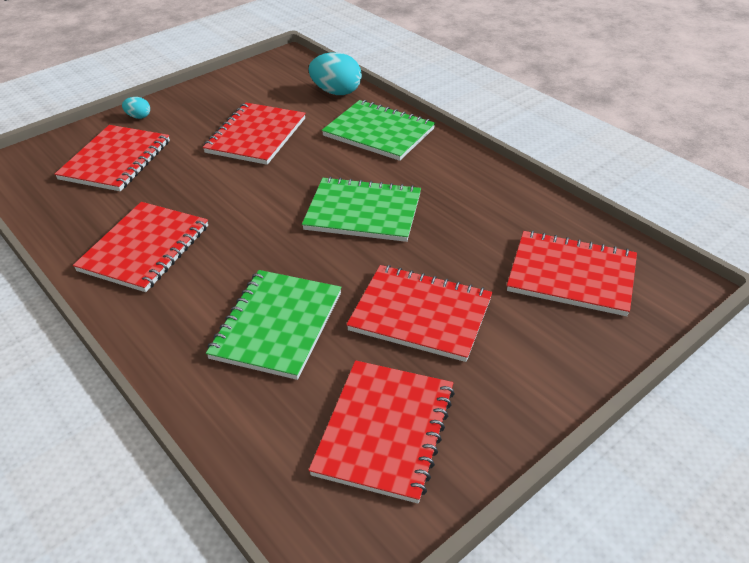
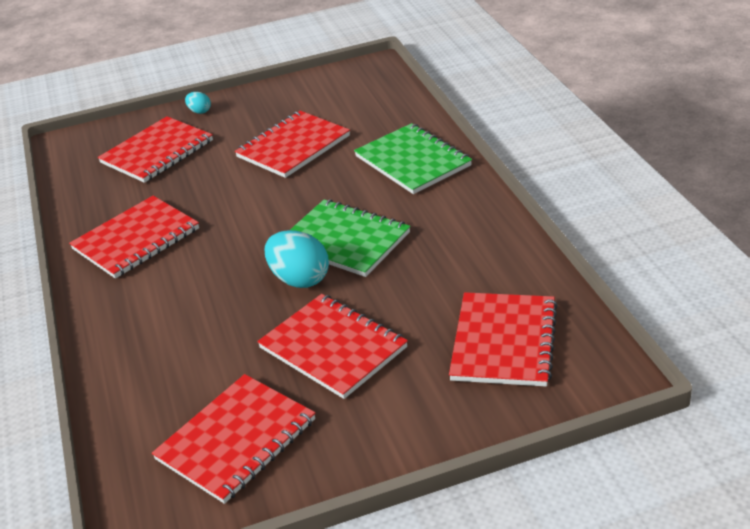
camera: 25 degrees right, 5 degrees down
green notebook [206,270,342,380] -> none
turquoise egg [309,52,362,95] -> turquoise egg moved to [265,230,329,288]
red notebook [507,231,637,316] -> red notebook turned 60 degrees clockwise [449,292,558,387]

